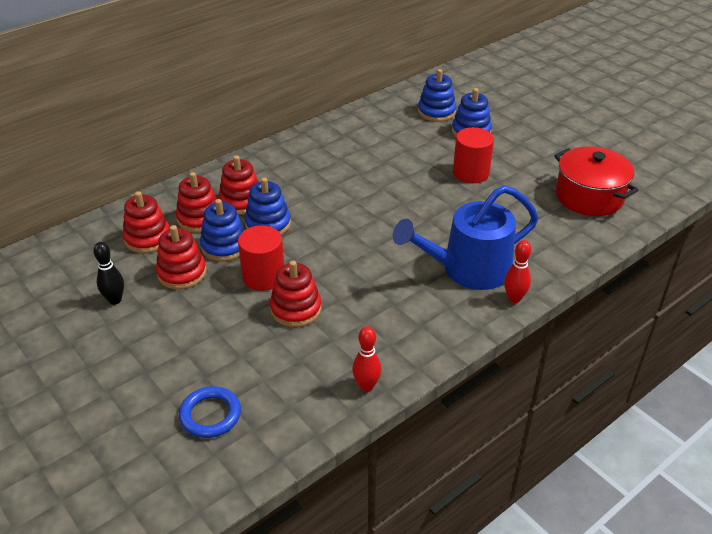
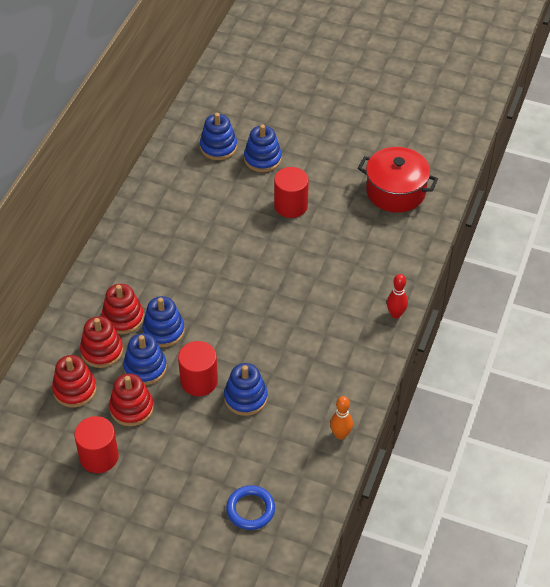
camera: 30 degrees left, 10 degrees up
black bowling pin [93,242,124,305] -> red cylinder [74,416,119,473]
red stacking toy [270,261,321,327] -> blue stacking toy [224,363,268,416]
red bowling pin [352,326,382,392] -> orange bowling pin [330,396,353,440]
blue watering can [393,185,539,290] -> none

